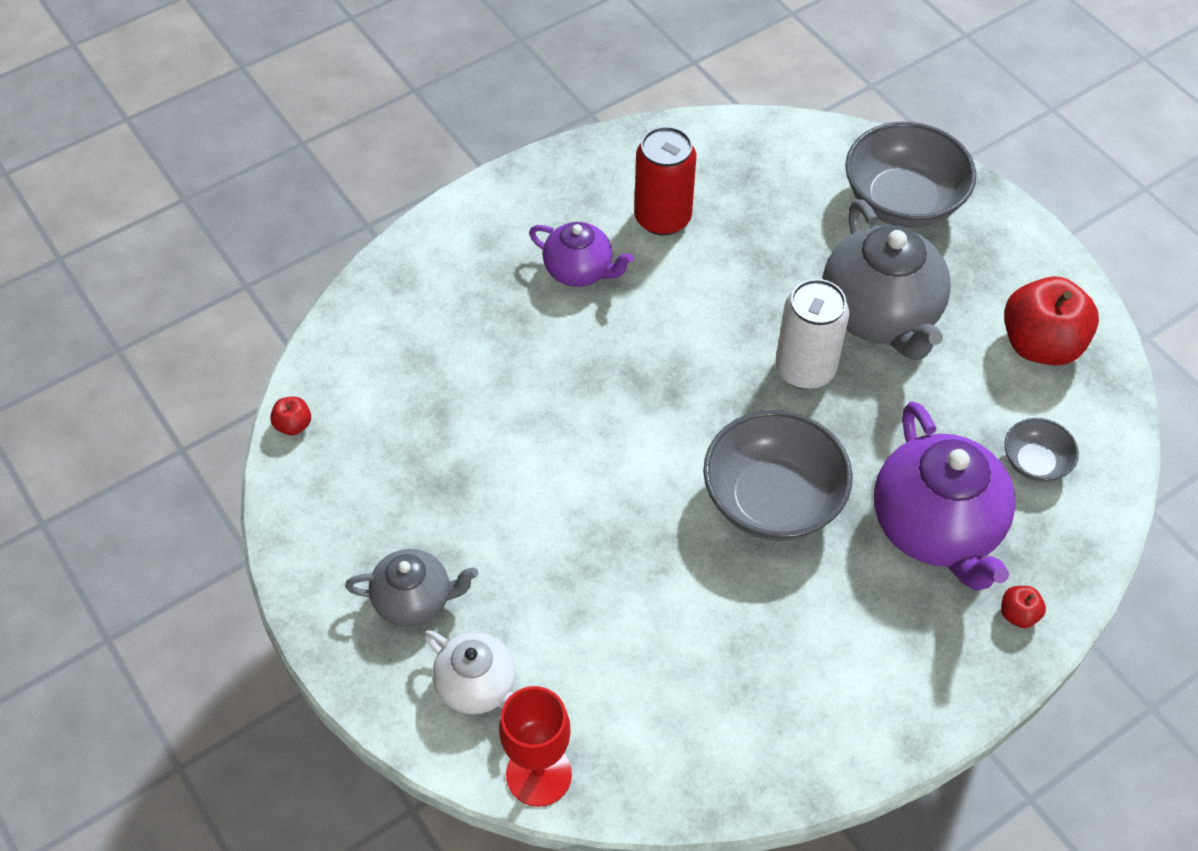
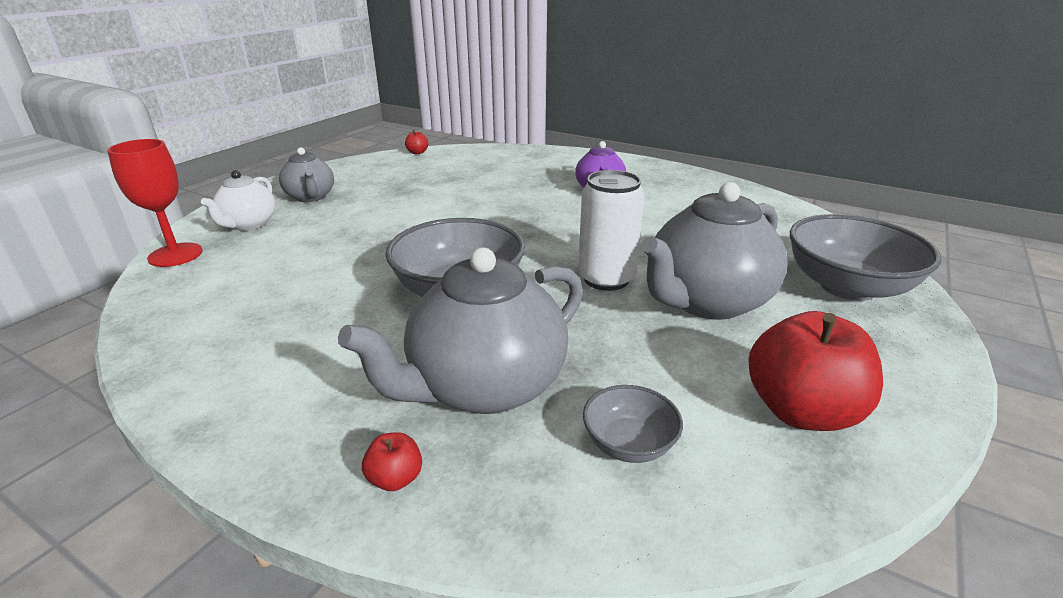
camera: 65 degrees right, 25 degrees down
red can [634,126,696,236] -> none
purple teapot [874,401,1016,591] -> grey teapot [338,248,583,414]

